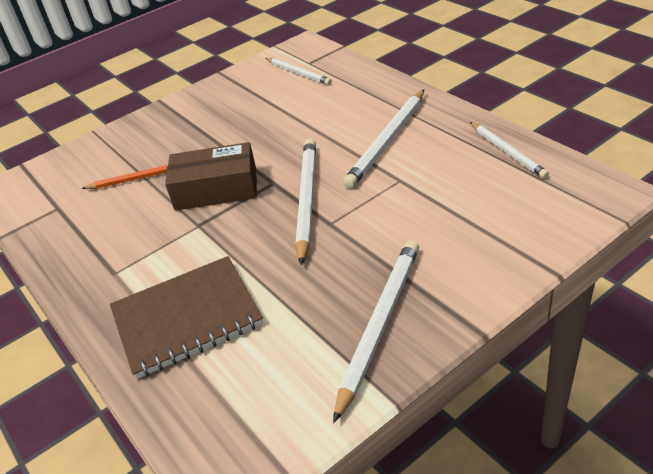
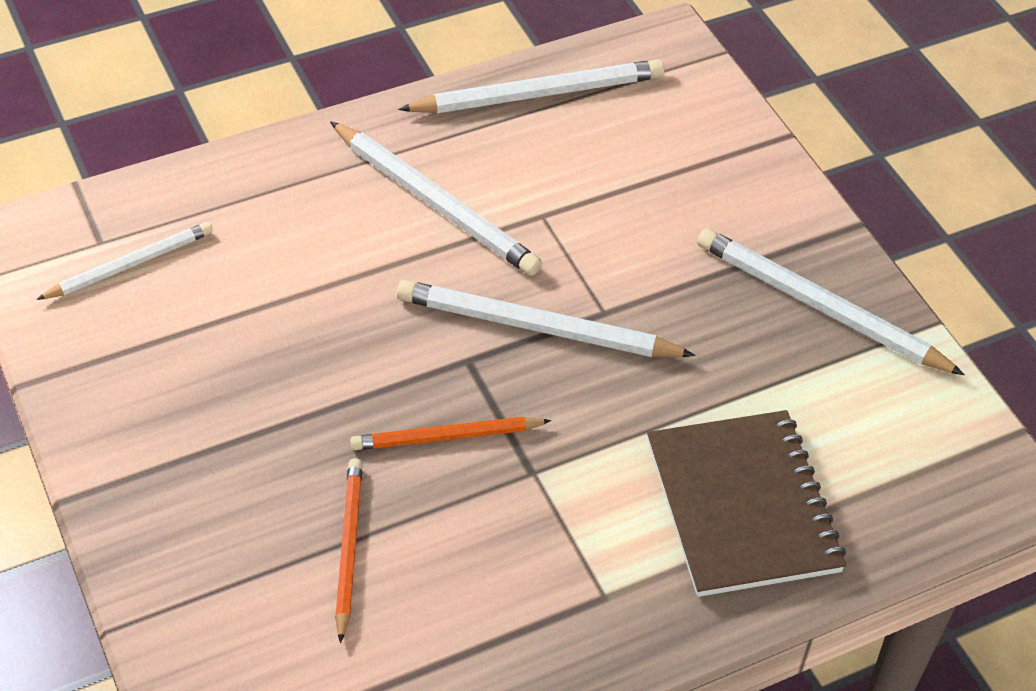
camera: 85 degrees left, 10 degrees up
brown box [165,142,257,211] -> orange pencil [350,416,551,450]
white pencil [470,122,549,178] -> white pencil [398,59,664,113], size x1.59

